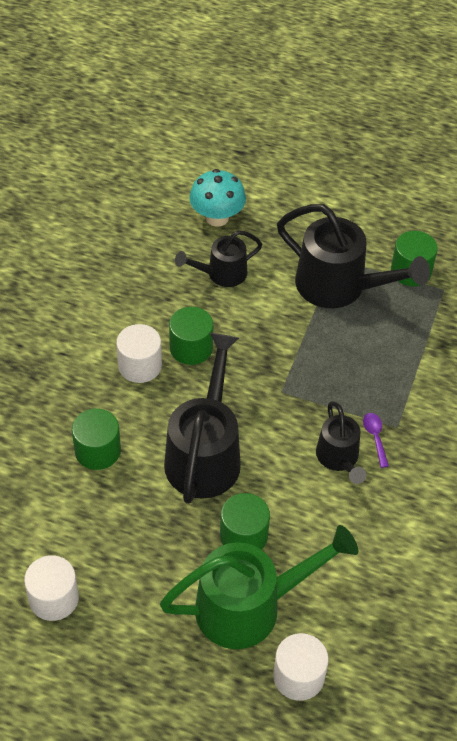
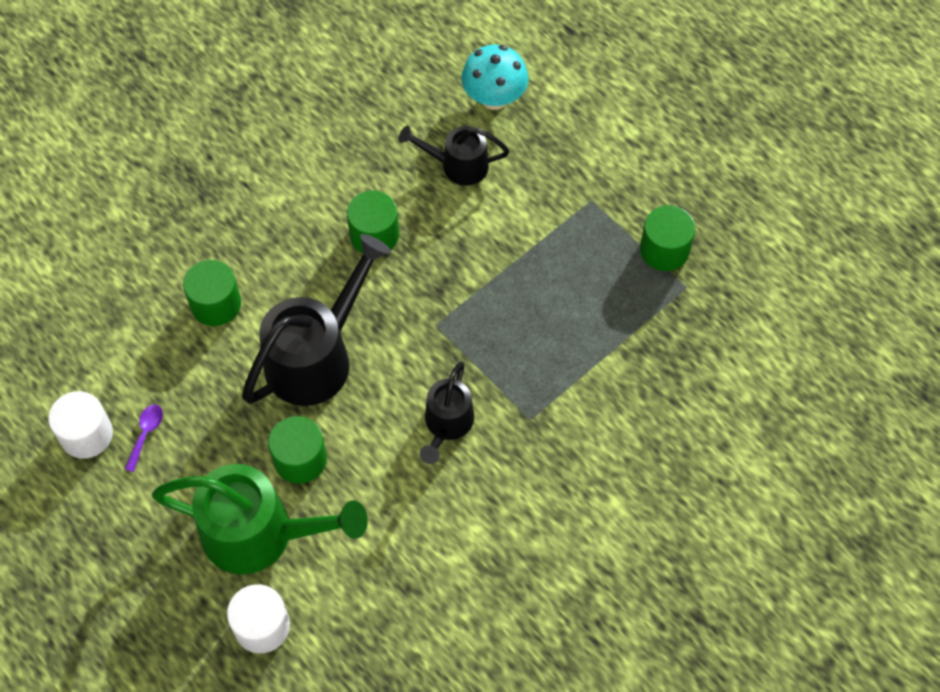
camera: 30 degrees right, 10 degrees up
white cylinder [116,324,162,383] -> none
black watering can [277,204,430,308] -> none
purple spoon [363,413,389,468] -> purple spoon moved to [125,404,163,472]

